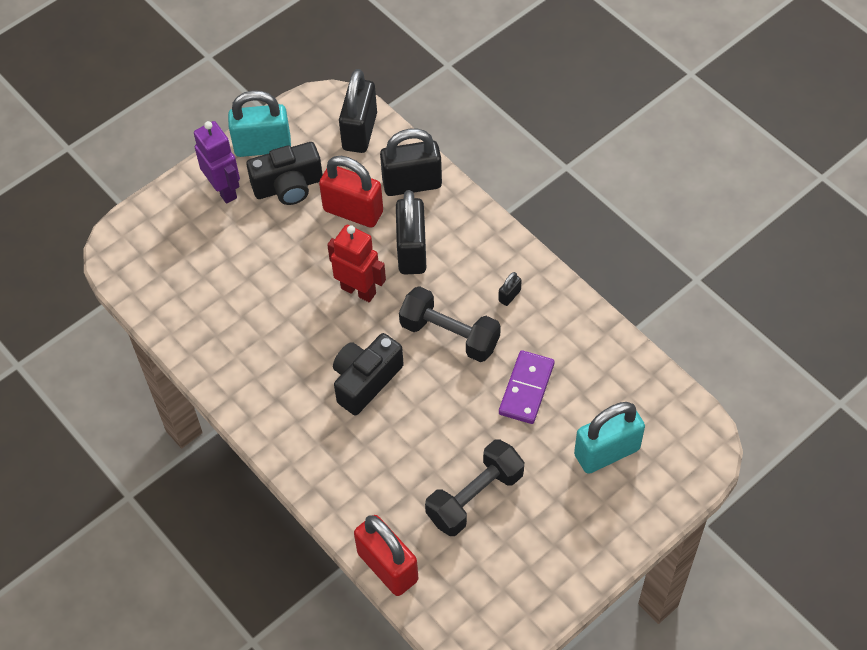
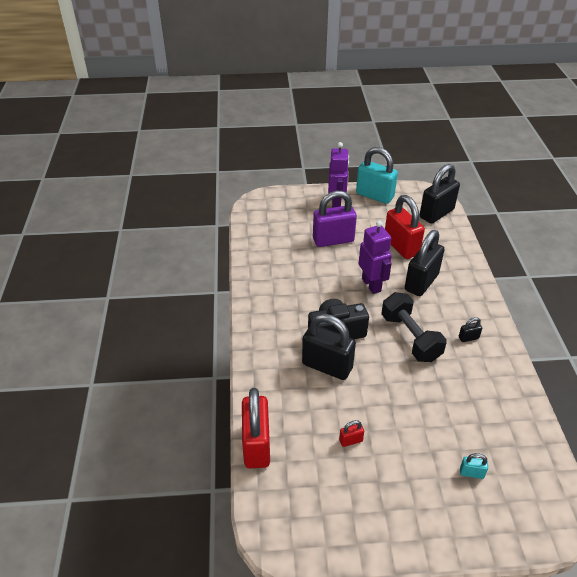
camera: 35 degrees right, 15 degrees down
black camera [246,142,323,205] -> none
red robot [327,225,386,302] -> purple robot [358,221,392,294]
black padlock [380,128,442,196] -> black padlock moved to [302,314,356,380]
black dumbbell [425,439,524,536] -> red padlock [339,420,364,447]
purple domino [499,350,554,424] -> none
turquoise padlock [574,402,645,474] -> turquoise padlock [460,453,488,479], size x0.42
none -> purple padlock [313,191,357,247]

